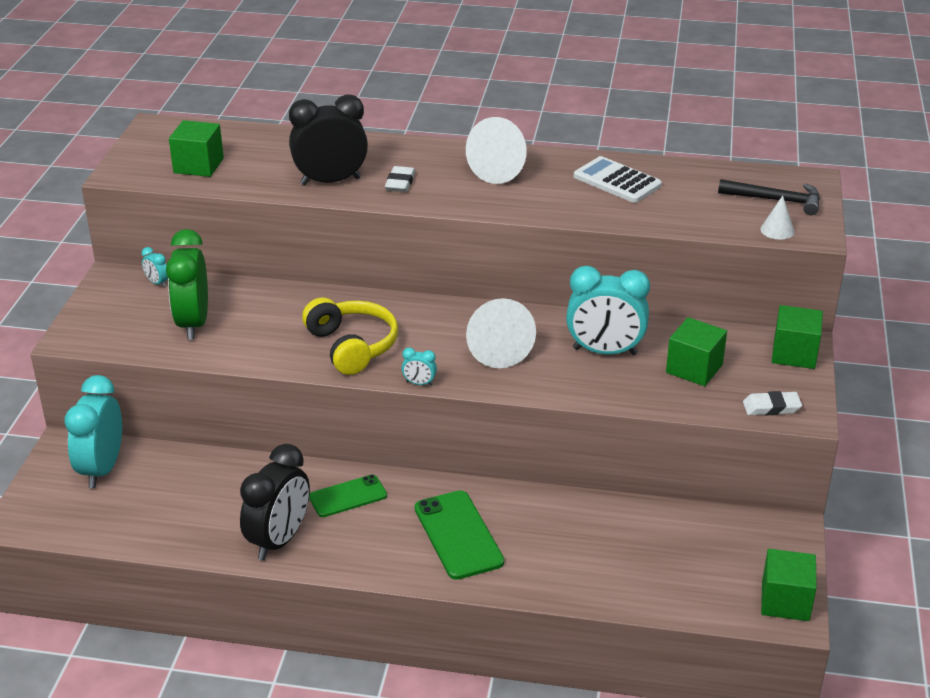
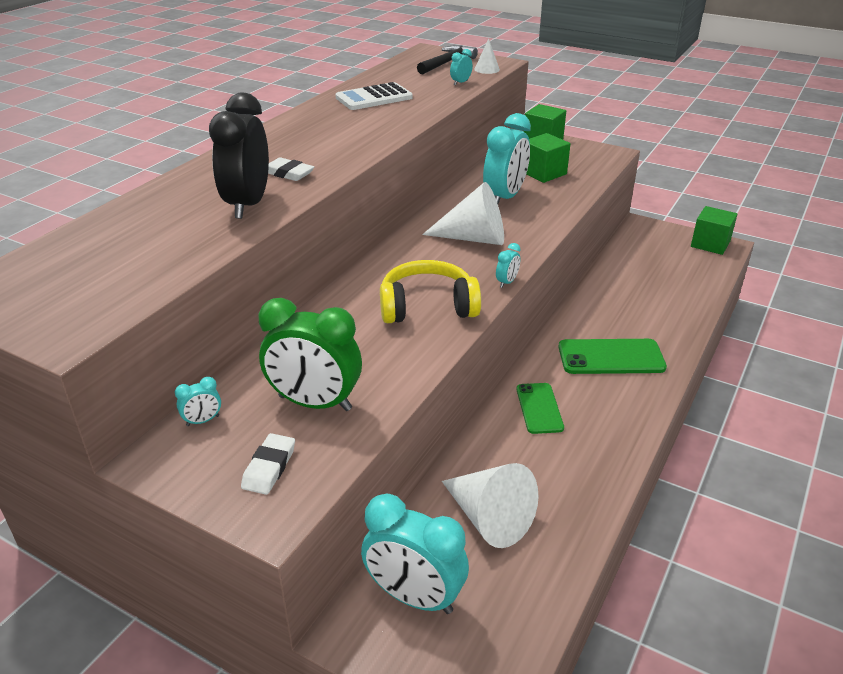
camera: 70 degrees left, 0 degrees up
green cube [169,120,224,177] -> none
black clock [240,444,310,560] -> none
white cone [466,117,527,184] -> white cone moved to [442,463,539,548]
white eraser [743,391,802,416] -> white eraser moved to [241,433,295,495]
none -> turquoise clock [450,49,473,85]

